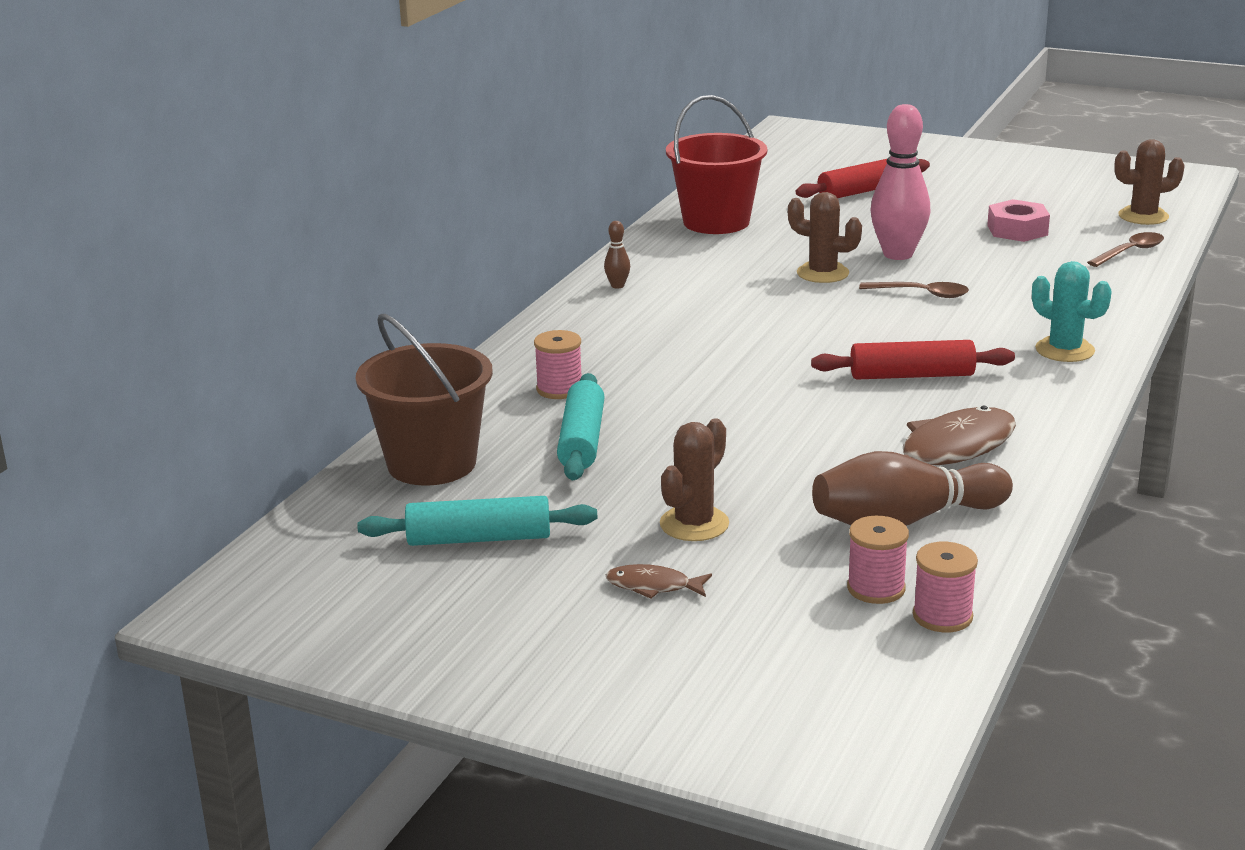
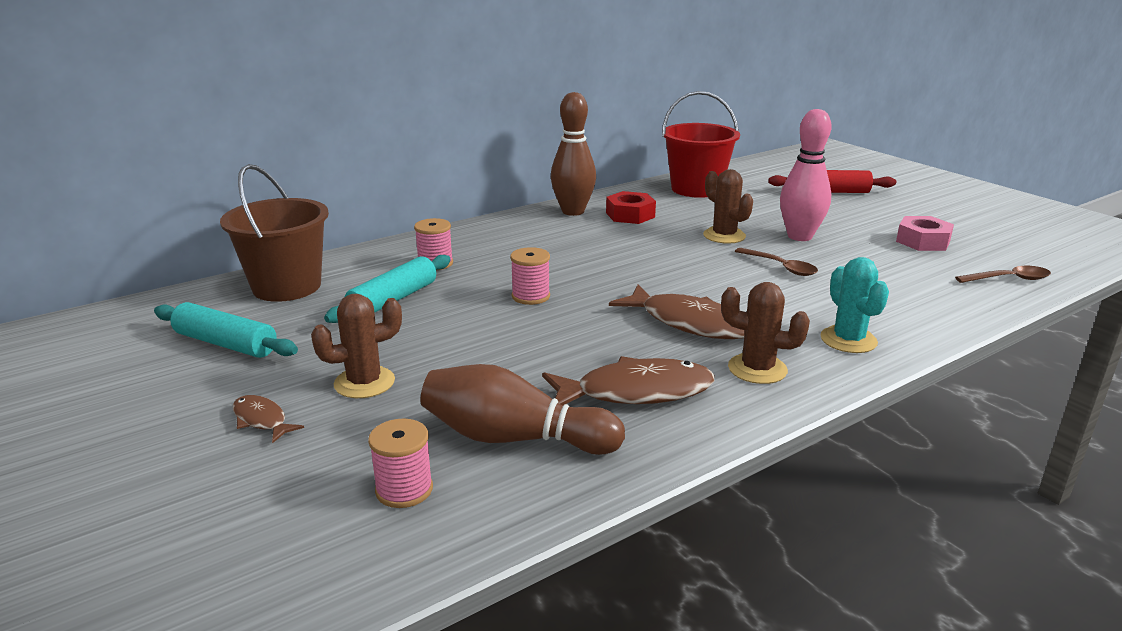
camera: 30 degrees right, 0 degrees up
brown bowling pin [604,221,630,289] -> brown bowling pin [551,92,596,216], size x2.31
red rolling pin [811,340,1015,380] -> brown fish [609,284,745,339]
pink spool [913,542,978,632] -> pink spool moved to [510,247,550,305]
brown cactus [1114,139,1185,225] -> brown cactus moved to [721,282,810,384]
none -> red nut [606,191,656,224]

